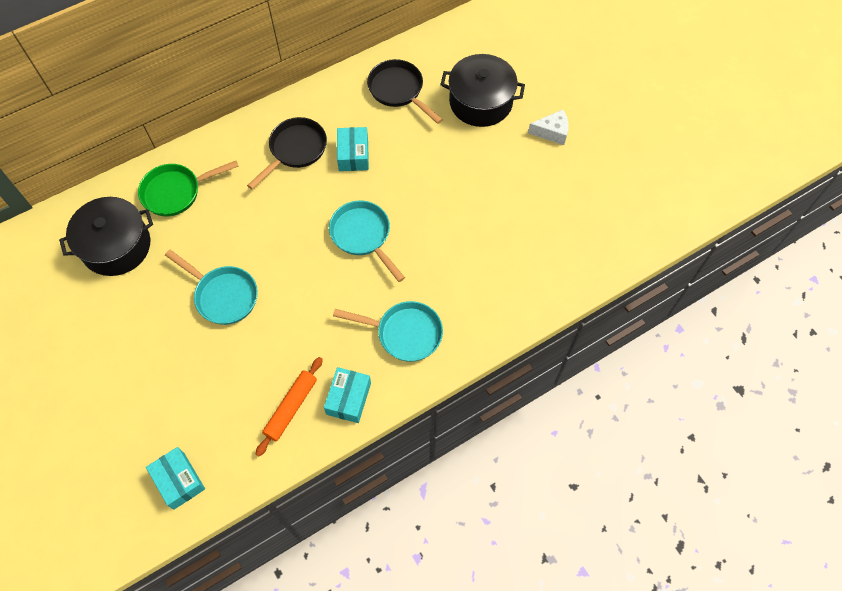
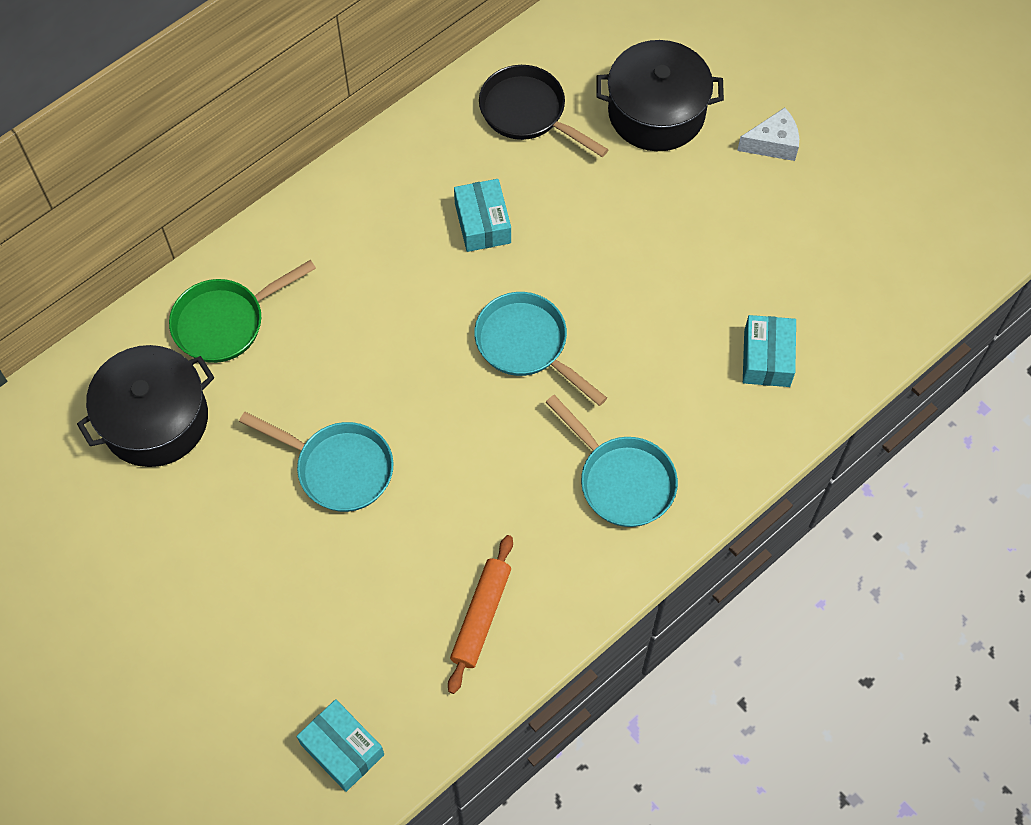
camera: 10 degrees left, 0 degrees up
black pan [247,117,327,190] -> none
turquoise box [324,367,371,423] -> turquoise box moved to [743,315,796,387]
turquoise pan [333,301,443,362] -> turquoise pan turned 45 degrees clockwise [546,395,678,527]

